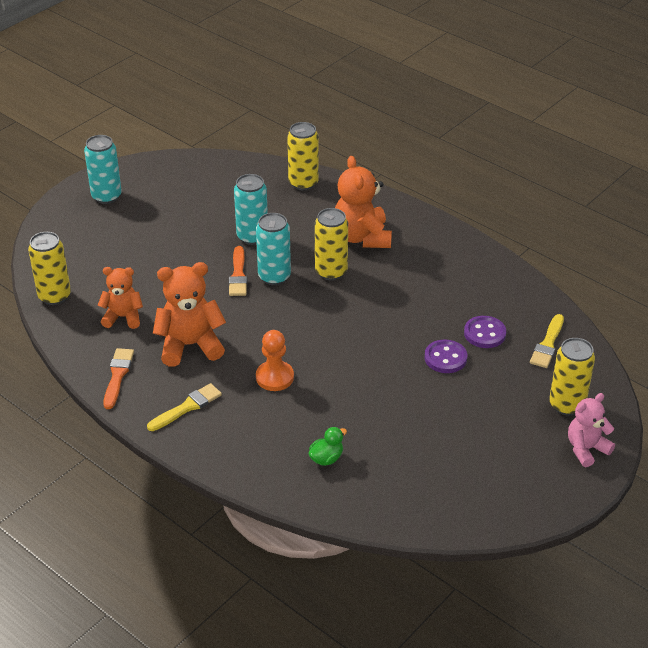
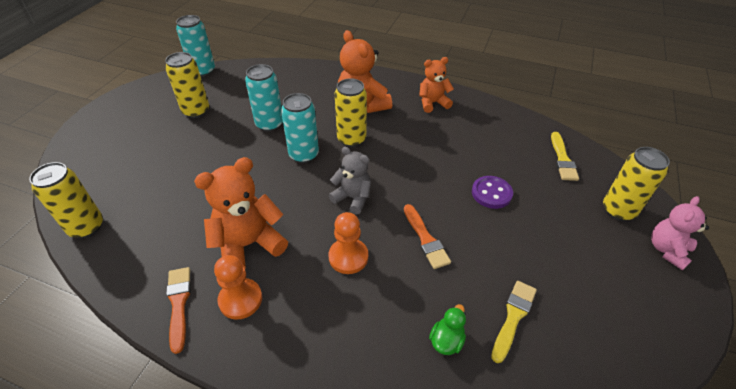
camera: 20 degrees left, 5 degrees up
turquoise can [84,135,122,204] -> turquoise can moved to [176,15,215,77]
orange teddy bear [98,267,143,329] -> orange teddy bear moved to [419,57,454,113]
yellow brush [147,383,222,431] -> yellow brush moved to [491,281,537,363]
orange brush [229,246,247,296] -> orange brush moved to [404,204,451,269]
yellow can [287,122,319,190] -> yellow can moved to [165,52,209,118]
purple button [464,316,506,348] -> none
none -> orange pawn [214,255,262,320]
none -> grey teddy bear [329,147,371,214]

